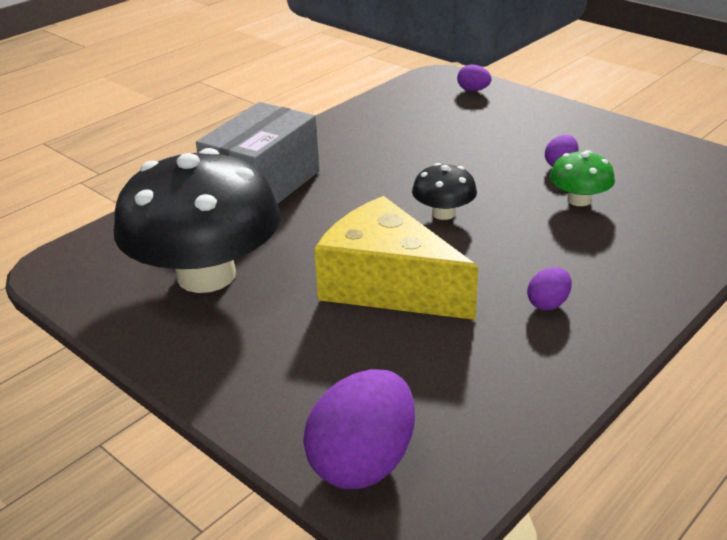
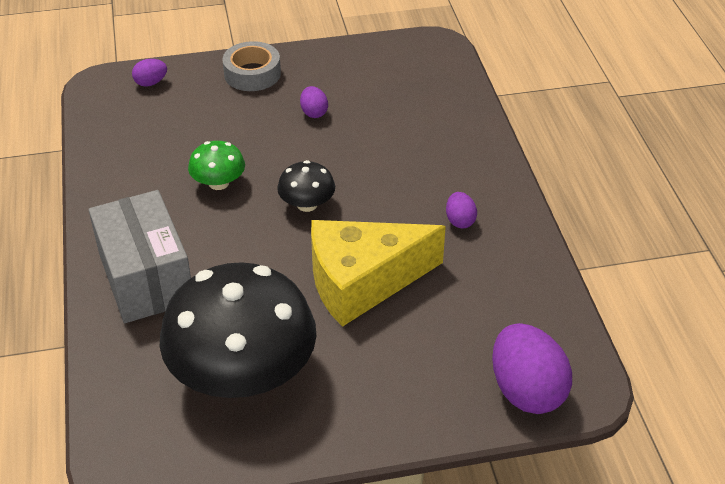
camera: 55 degrees left, 10 degrees up
green mushroom [550,150,615,206] -> green mushroom moved to [188,141,245,190]
none -> grey tape [222,41,281,91]

